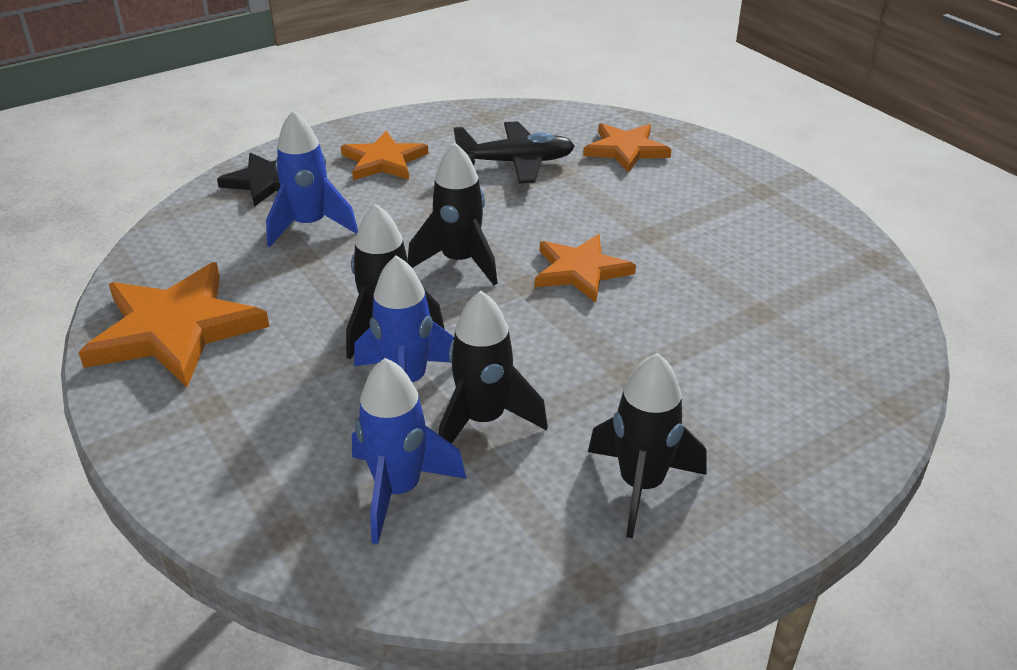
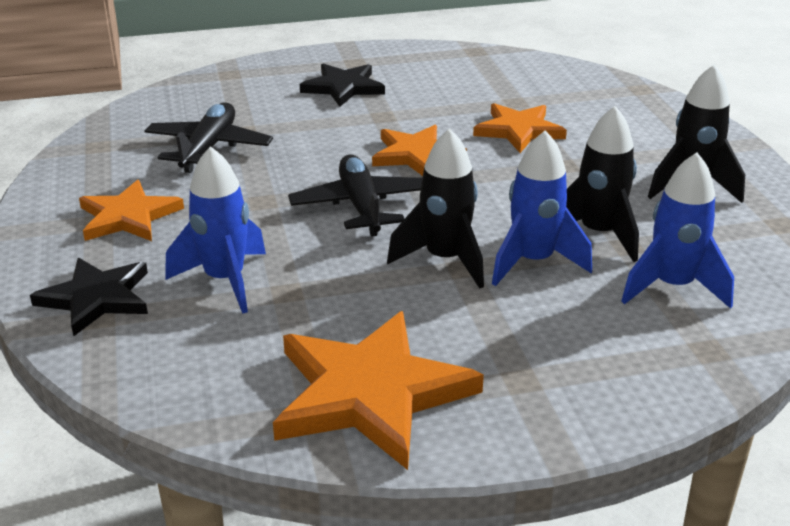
camera: 70 degrees left, 5 degrees down
black rocket [408,143,498,285] -> black plane [288,154,422,237]
orange star [583,123,672,173] -> orange star moved to [473,103,567,153]
none -> black star [300,64,385,107]

